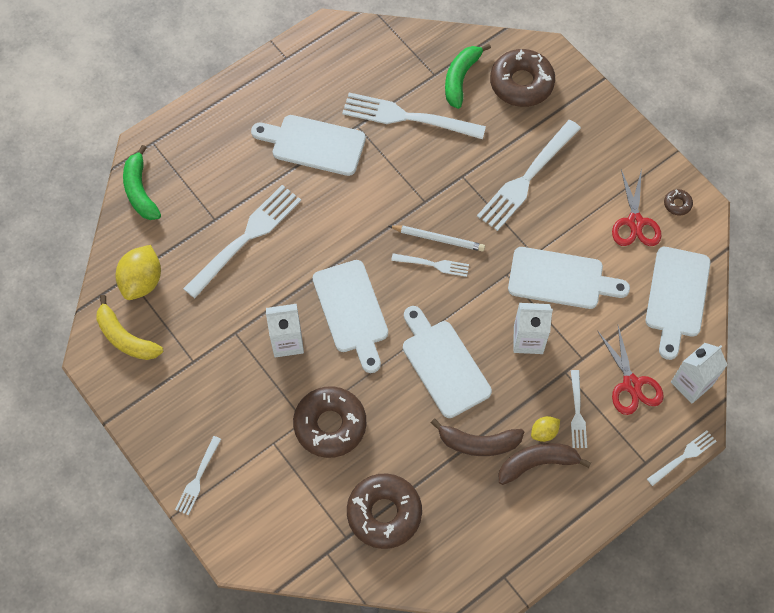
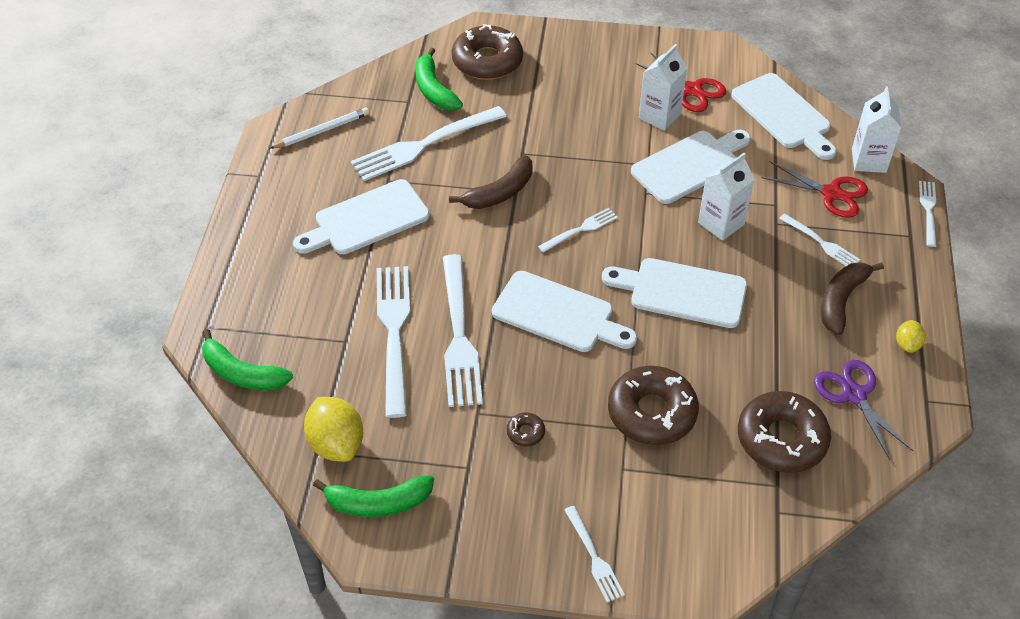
camera: 45 degrees left, 15 degrees down
yellow banana [96,295,163,360] -> green banana [313,475,434,517]
white carton [266,304,304,358] -> white carton moved to [639,44,687,131]
white pencil [389,225,485,252] -> white pencil moved to [269,107,369,149]
brown banana [431,419,524,456] -> brown banana moved to [449,155,532,209]
white fork [477,120,581,231] -> white fork moved to [443,254,483,407]
yellow lemon [531,416,560,442] -> yellow lemon moved to [896,320,926,353]
brown donut [664,189,693,215] -> brown donut moved to [507,412,545,447]
none -> purple scissors [814,360,913,460]

